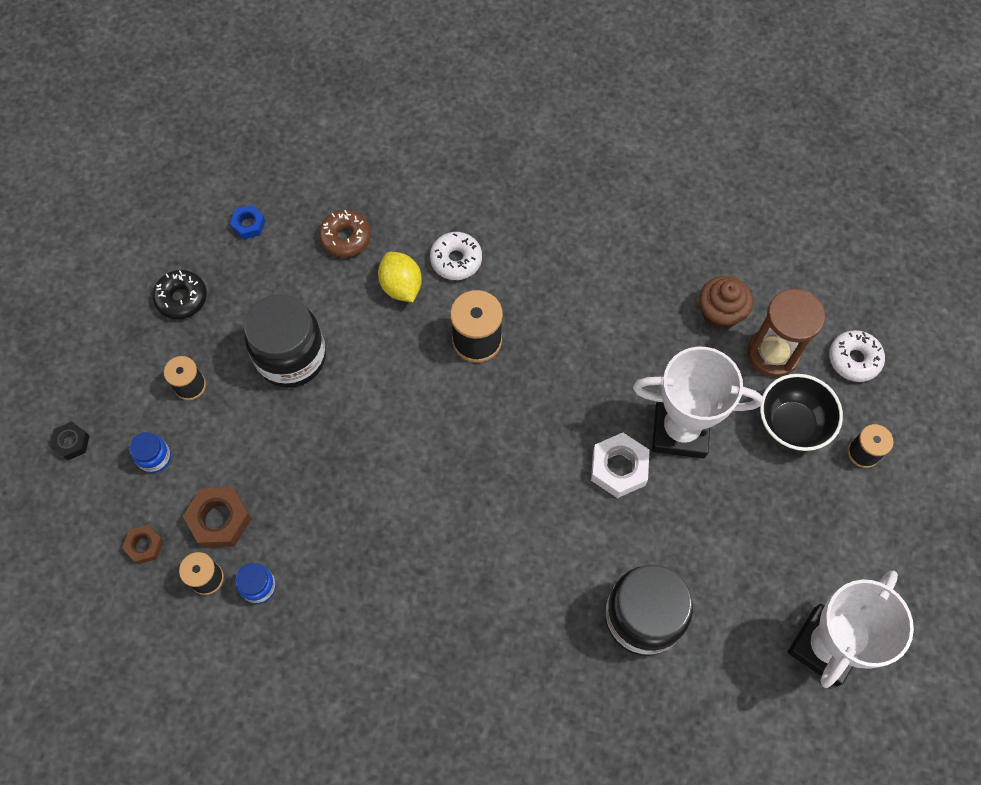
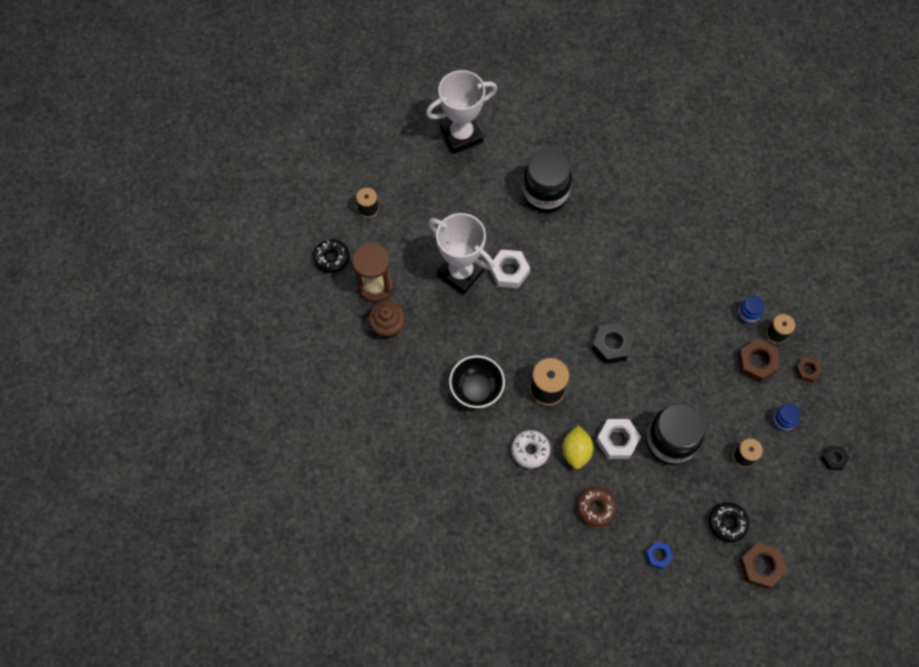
camera: 150 degrees left, 0 degrees up
black bowl [760,374,843,451] -> black bowl moved to [449,355,505,408]
white donut [829,330,885,382] -> black donut [313,239,350,273]
none -> black nut [592,323,634,364]
none -> white nut [596,419,641,459]
none -> brown nut [739,542,787,589]

